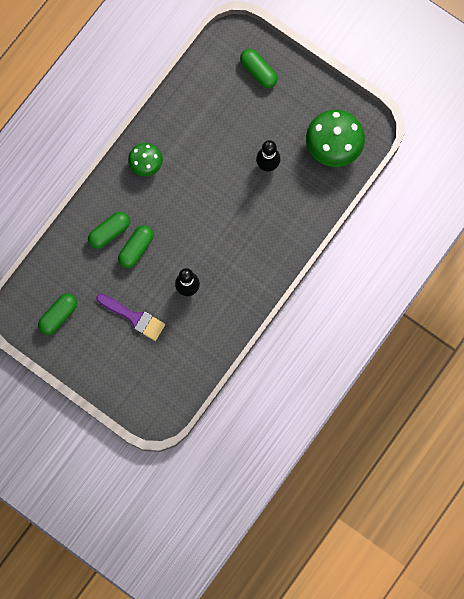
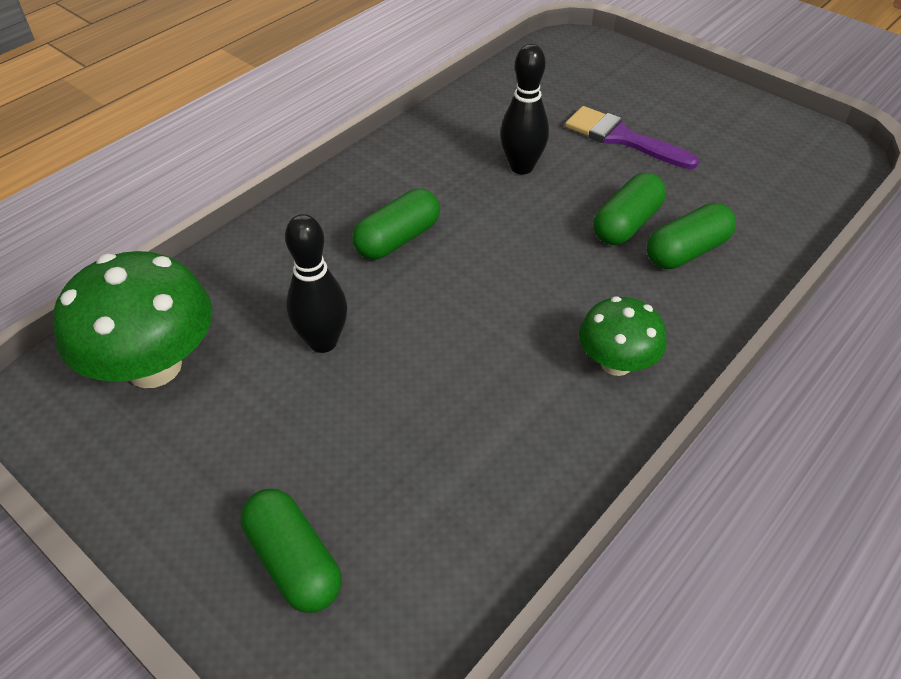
camera: 175 degrees left, 30 degrees down
green capsule [38,293,77,335] -> green capsule moved to [352,189,440,260]

